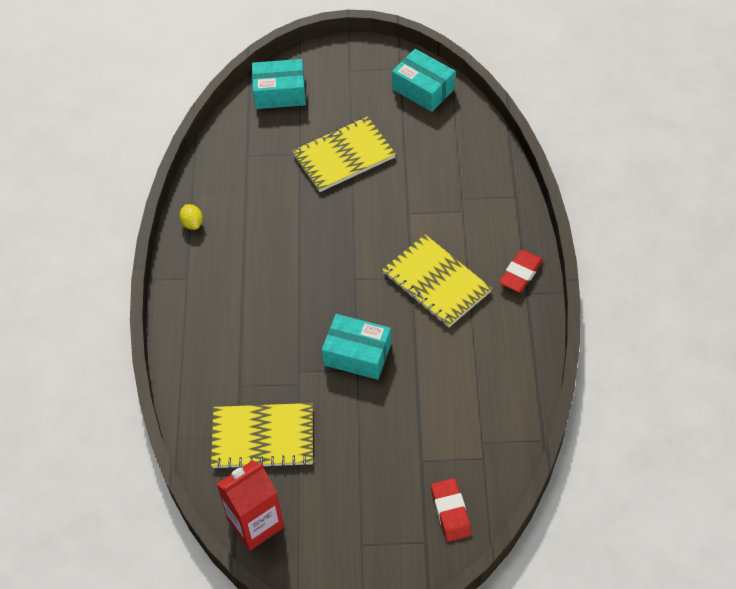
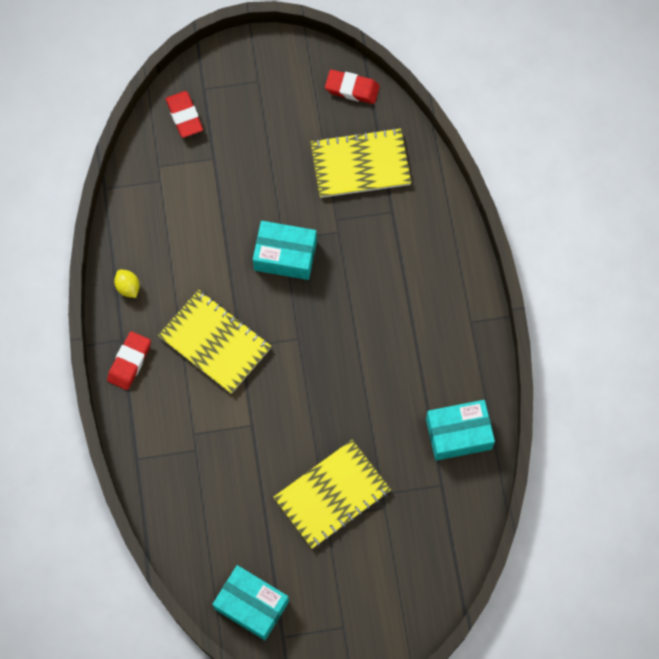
camera: 170 degrees right, 15 degrees up
yellow lemon [179,204,203,230] -> yellow lemon moved to [114,270,140,298]
red carton [217,460,284,550] -> red eraser [325,70,380,104]
turquoise box [252,59,306,109] -> turquoise box moved to [426,400,495,461]

